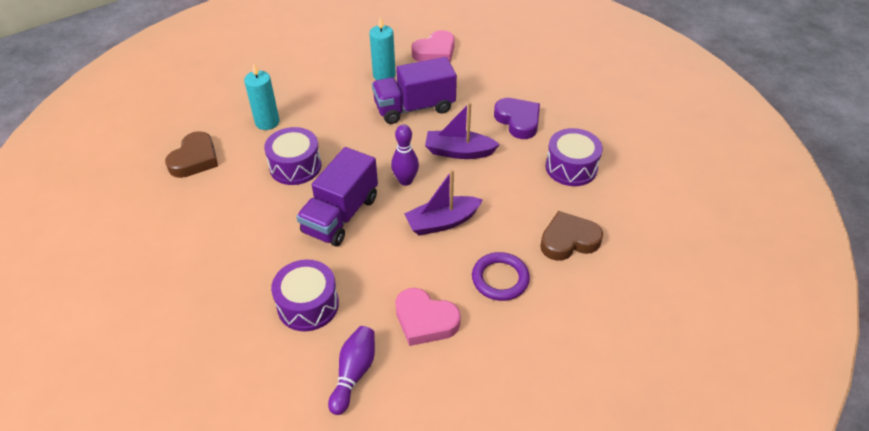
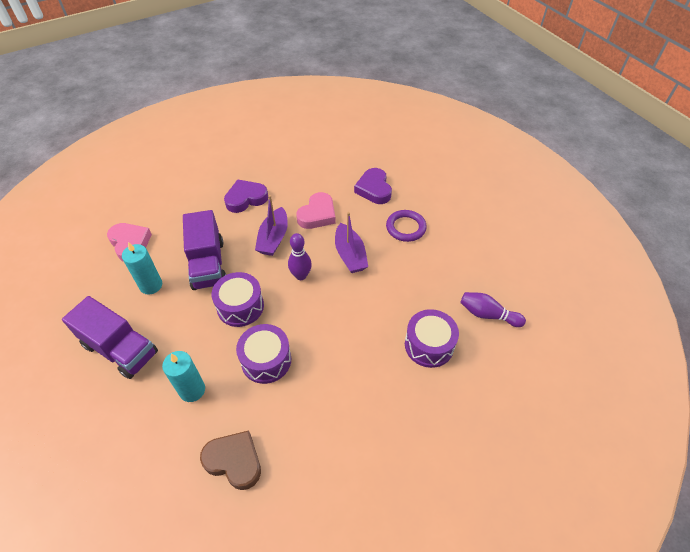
camera: 85 degrees left, 5 degrees up
purple truck [296,147,378,247] -> purple truck moved to [62,296,158,379]
pink heart [395,288,461,346] -> pink heart moved to [296,192,336,229]
brown heart [540,211,603,261] -> purple heart [354,168,392,204]
purple drum [546,128,603,186] -> purple drum moved to [212,272,264,327]

